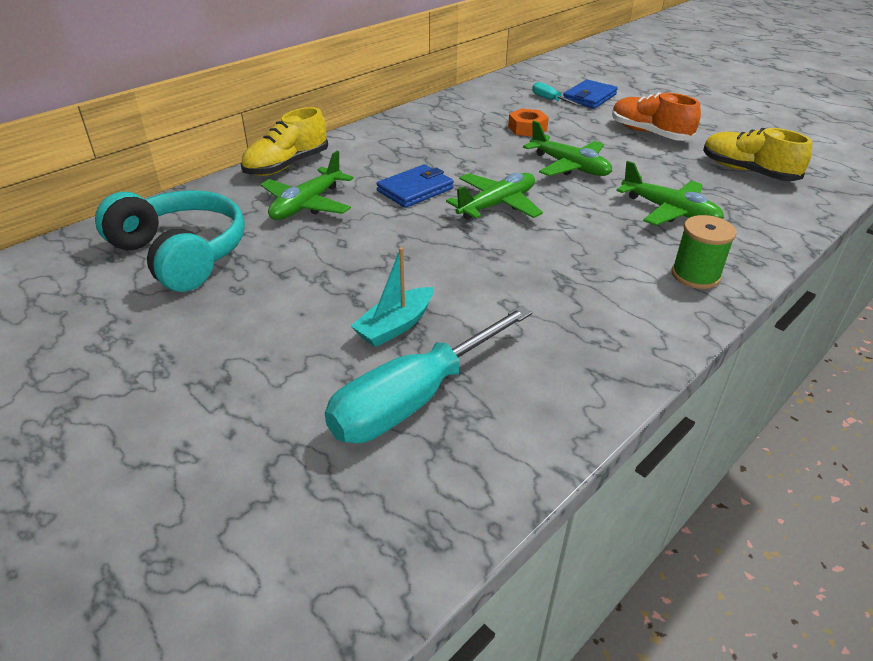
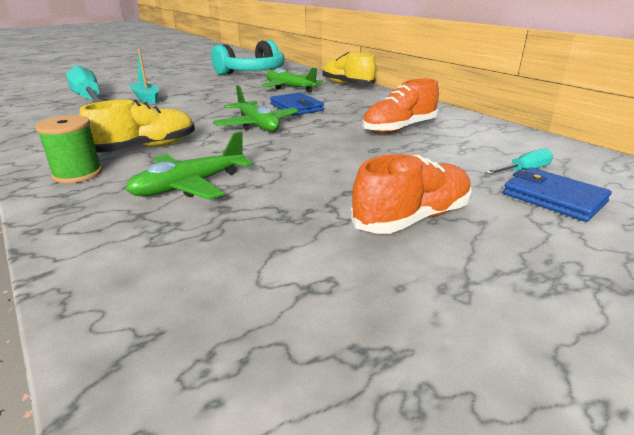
camera: 100 degrees right, 10 degrees down
orange nut [508,108,549,137] -> none
green plane [523,121,612,176] -> none
yellow shoe [703,128,812,181] -> yellow shoe moved to [79,99,195,152]
none -> orange shoe [362,79,439,134]

